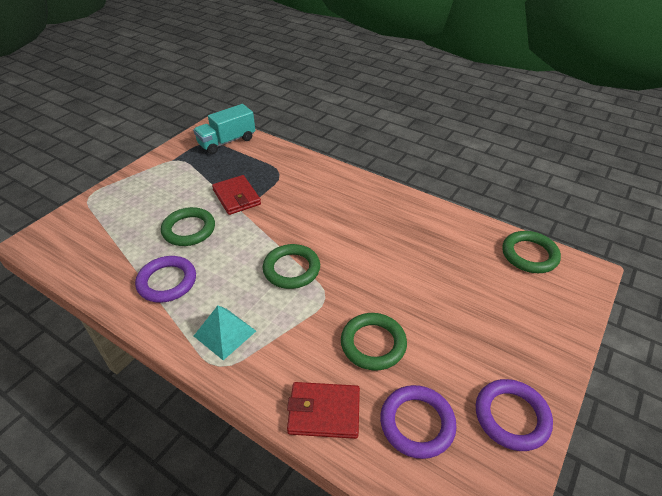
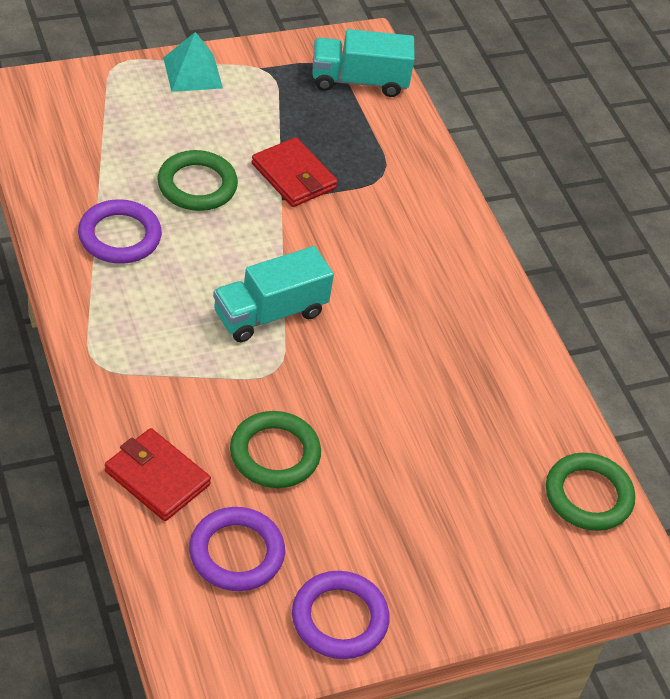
camera: 30 degrees right, 5 degrees up
turquoise pyramid [194,306,256,360] -> turquoise pyramid moved to [163,32,223,92]
red wallet [212,175,261,215] -> red wallet turned 45 degrees counterclockwise [252,137,338,207]
green ring [263,244,320,289] -> turquoise truck [213,246,334,342]

